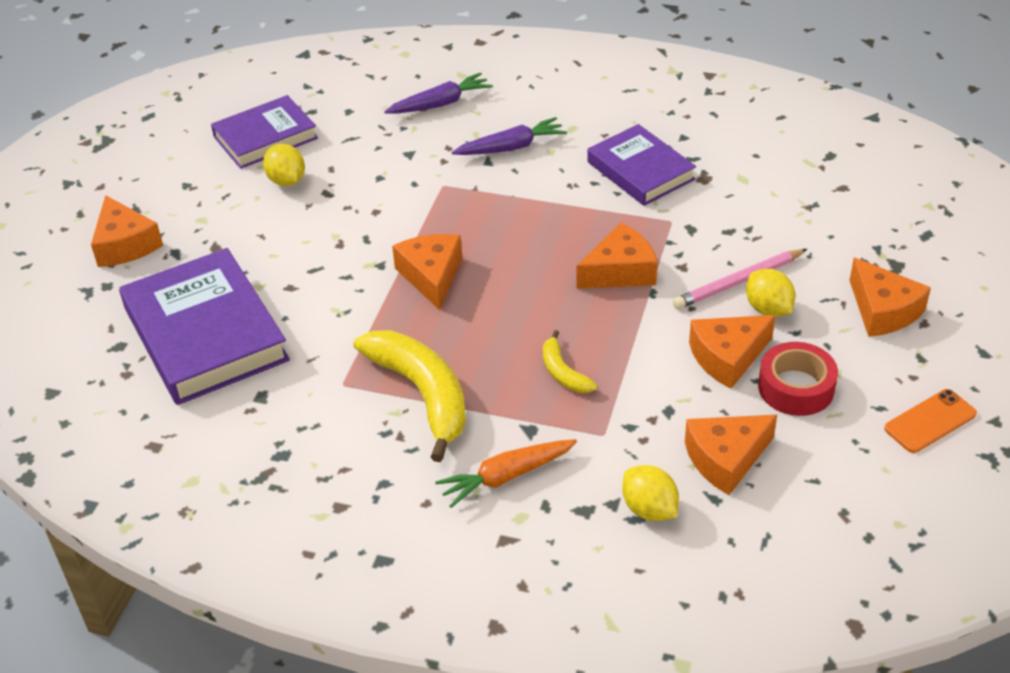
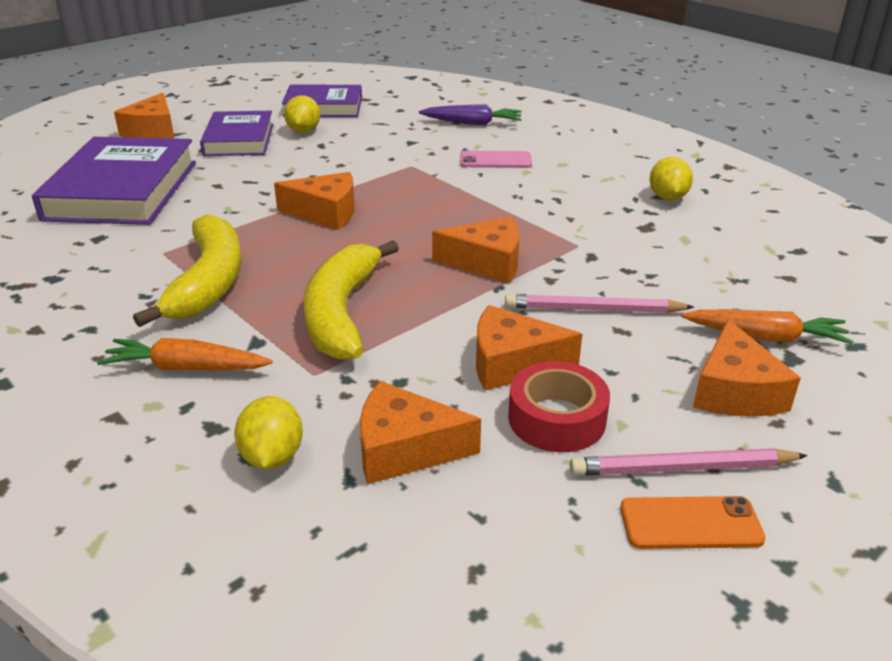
camera: 30 degrees right, 10 degrees down
orange cheese [392,234,462,310] -> orange cheese turned 75 degrees clockwise [274,172,355,230]
purple carrot [452,117,567,155] -> pink phone [460,151,532,168]
yellow banana [543,330,597,393] -> yellow banana [303,240,399,360], size x2.04
purple book [587,124,696,206] -> purple book moved to [200,111,274,156]
yellow lemon [746,269,795,317] -> yellow lemon moved to [650,157,693,201]
none -> pink pencil [570,448,808,475]
none -> orange carrot [681,309,854,344]

